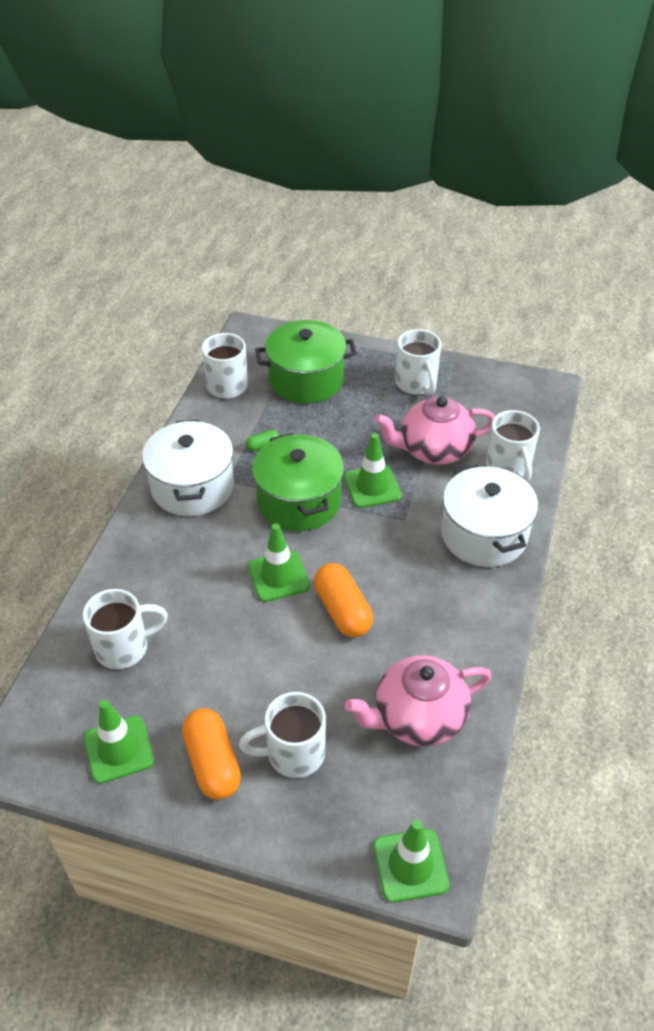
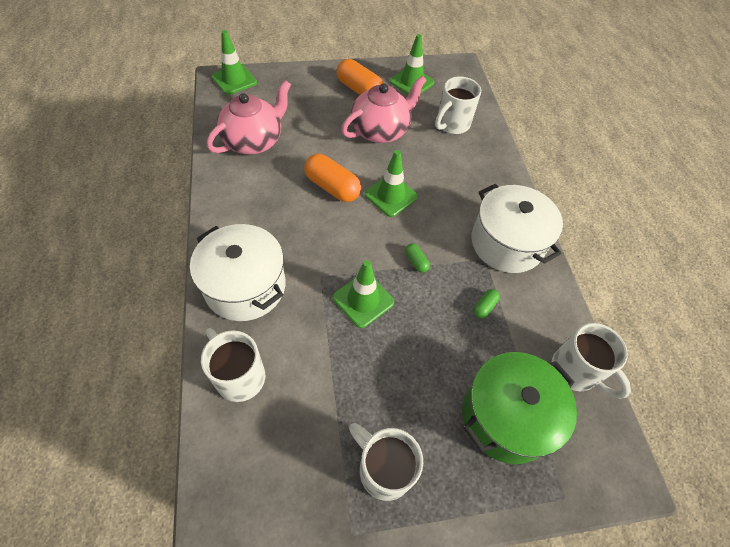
camera: 150 degrees right, 10 degrees up
white mug [239,692,326,778] -> none
green pot [252,433,344,531] -> green capsule [405,243,430,273]
pink teapot [374,396,495,465] -> pink teapot moved to [341,76,427,143]

